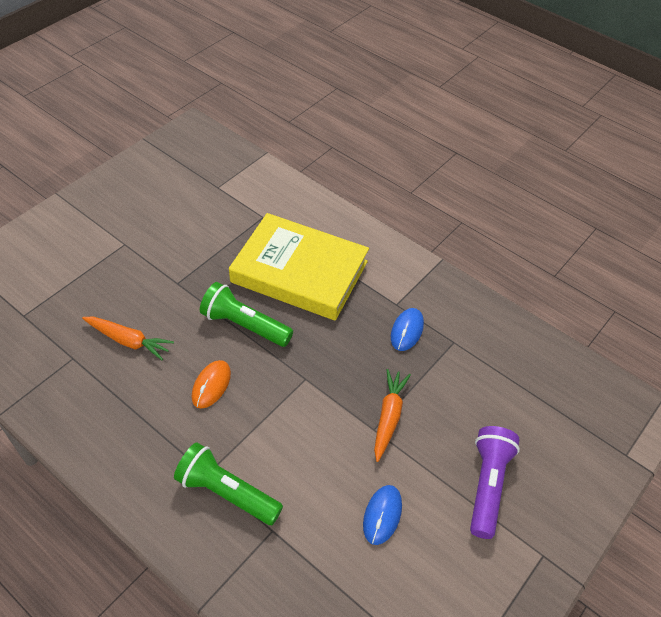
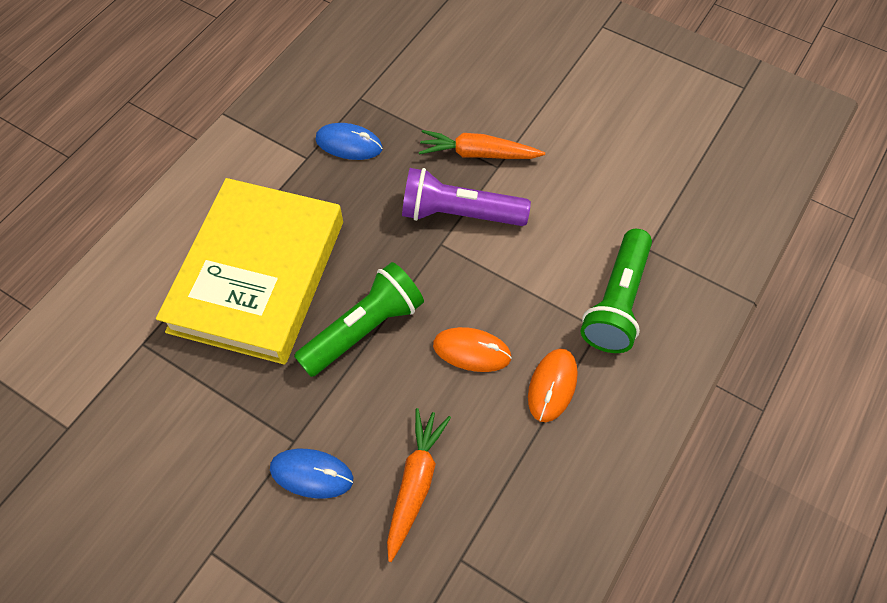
camera: 95 degrees left, 10 degrees up
green flashlight [200,282,293,347] -> green flashlight turned 150 degrees counterclockwise [294,262,424,377]
blue mouse [363,485,402,545] -> blue mouse moved to [270,449,353,498]
purple flashlight [470,426,520,539] -> purple flashlight moved to [402,168,531,226]
none -> orange mouse [528,349,578,422]

